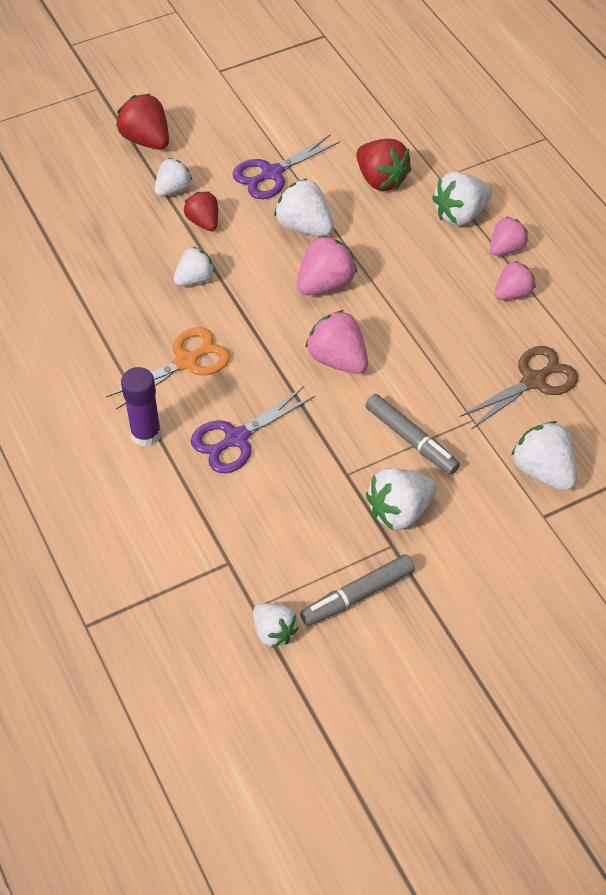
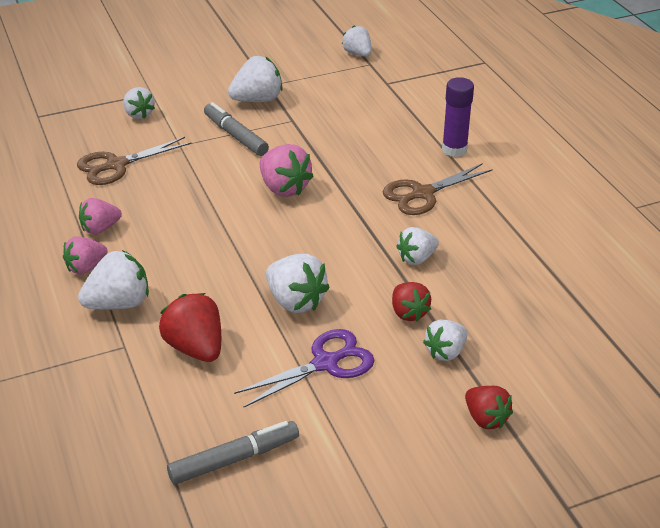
camera: 175 degrees left, 15 degrees down
orange scissors [106,327,230,410] -> brown scissors [383,163,493,215]
red strawberry [116,94,169,150] -> red strawberry [465,386,513,429], size x0.66
purple scissors [191,386,315,473] -> none
pink strawberry [297,235,357,295] -> none
grey marker [300,554,415,626] -> grey marker moved to [167,421,299,485]
white strawberry [511,421,577,491] -> white strawberry [123,87,155,119], size x0.66

